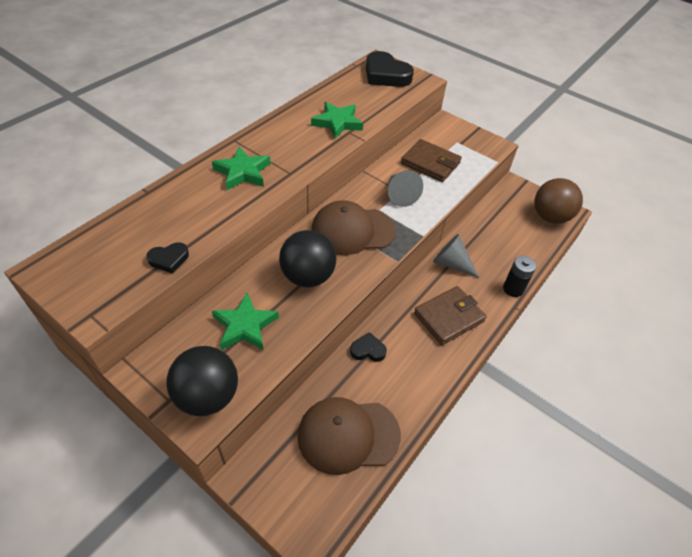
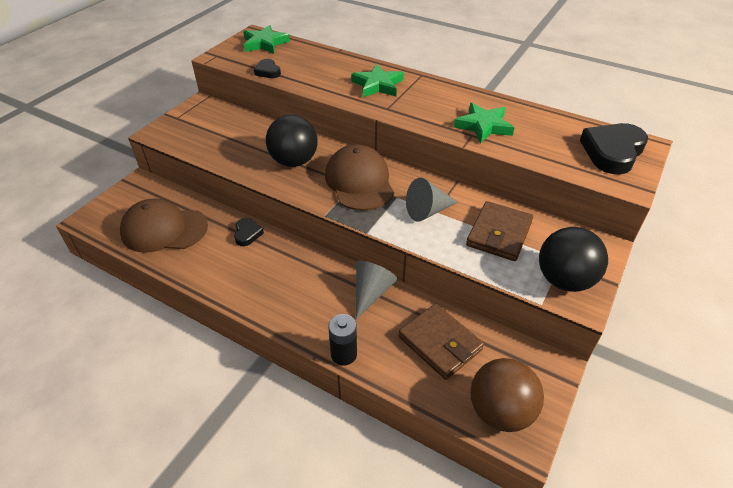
camera: 85 degrees right, 5 degrees down
black ball [166,346,238,416] -> black ball moved to [539,227,608,292]
green star [212,292,279,350] -> green star moved to [243,25,290,54]
brown cap [298,397,401,475] -> brown cap turned 75 degrees counterclockwise [120,198,208,253]
brown wallet [414,286,487,345] -> brown wallet moved to [398,303,484,380]

